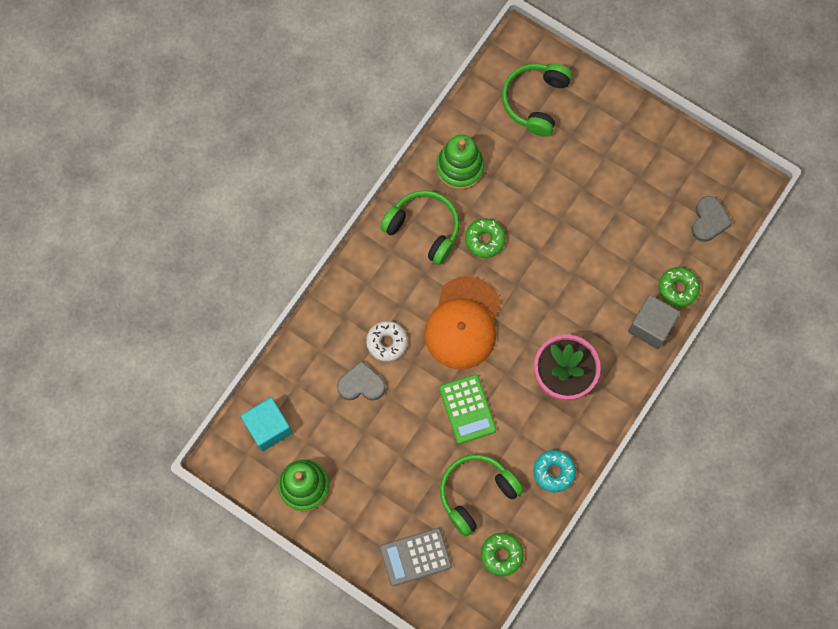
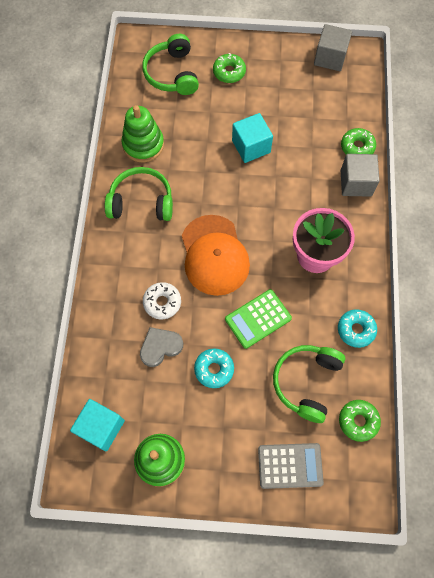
camera: 30 degrees left, 5 degrees down
grey calculator [380,528,452,586] -> grey calculator turned 135 degrees counterclockwise [258,443,324,489]
green calculator [439,374,496,444] -> green calculator turned 105 degrees clockwise [225,289,292,349]
green donut [465,218,505,258] -> green donut moved to [213,53,246,83]
grey heart [692,196,733,242] -> none
none -> turquoise donut [194,348,234,388]
none -> turquoise cube [232,113,273,163]
none -> grey cube [314,24,352,71]

